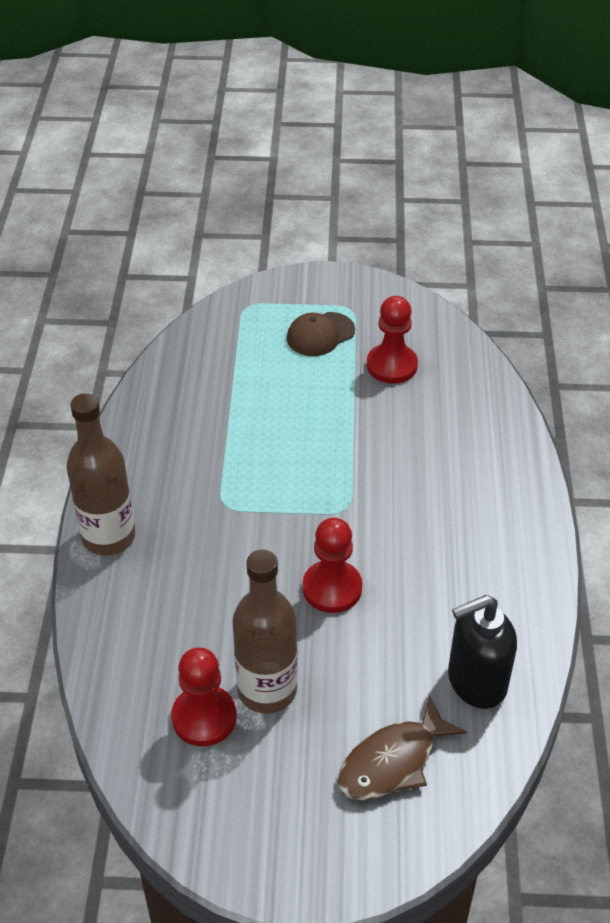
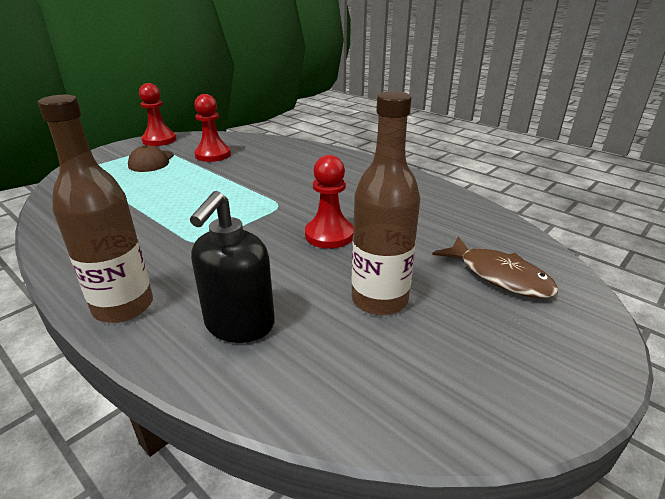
camera: 50 degrees left, 15 degrees down
red pawn [171,647,236,746] -> red pawn moved to [139,83,176,146]
brown fish [338,696,467,800] -> brown fish turned 45 degrees counterclockwise [433,236,559,298]
black soap dispenser [448,595,517,709] -> black soap dispenser moved to [190,191,275,343]

